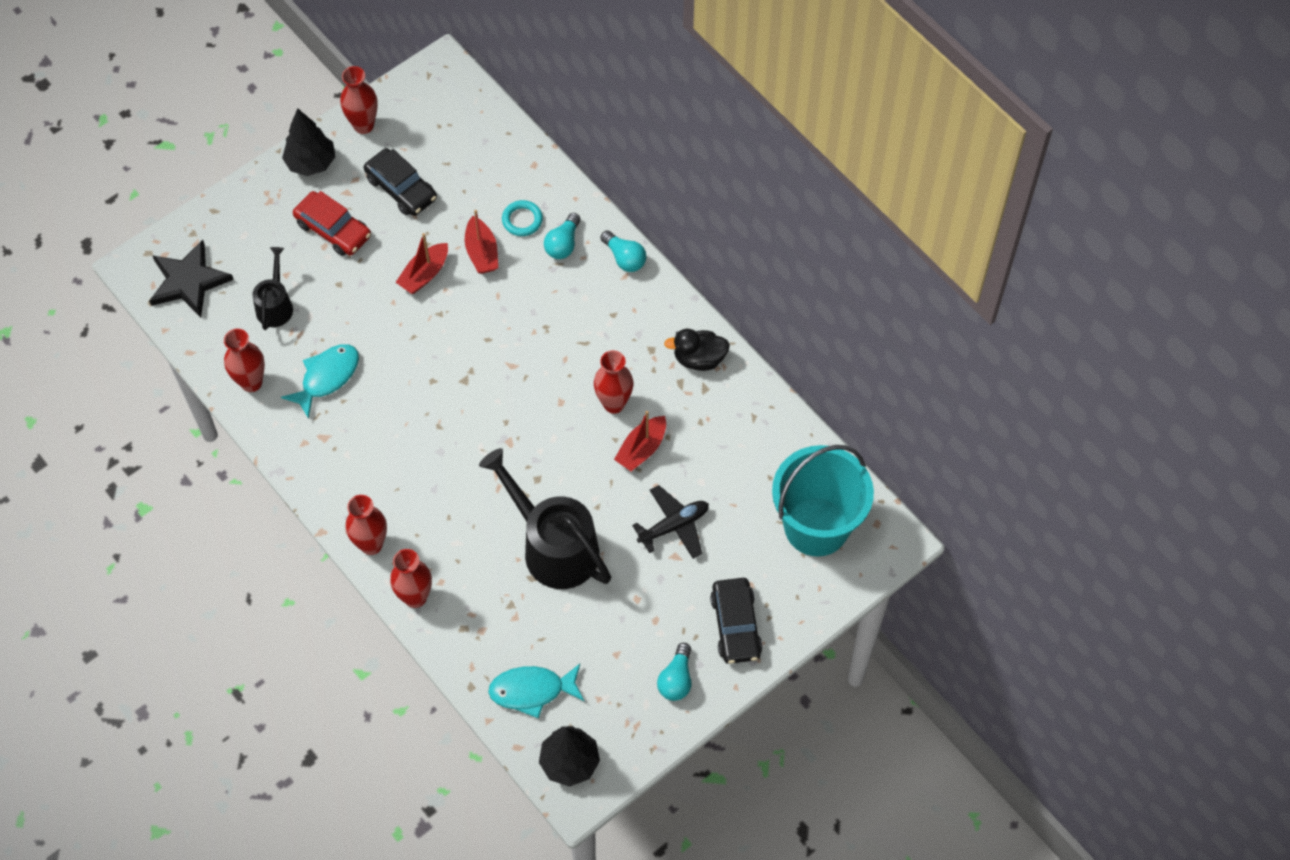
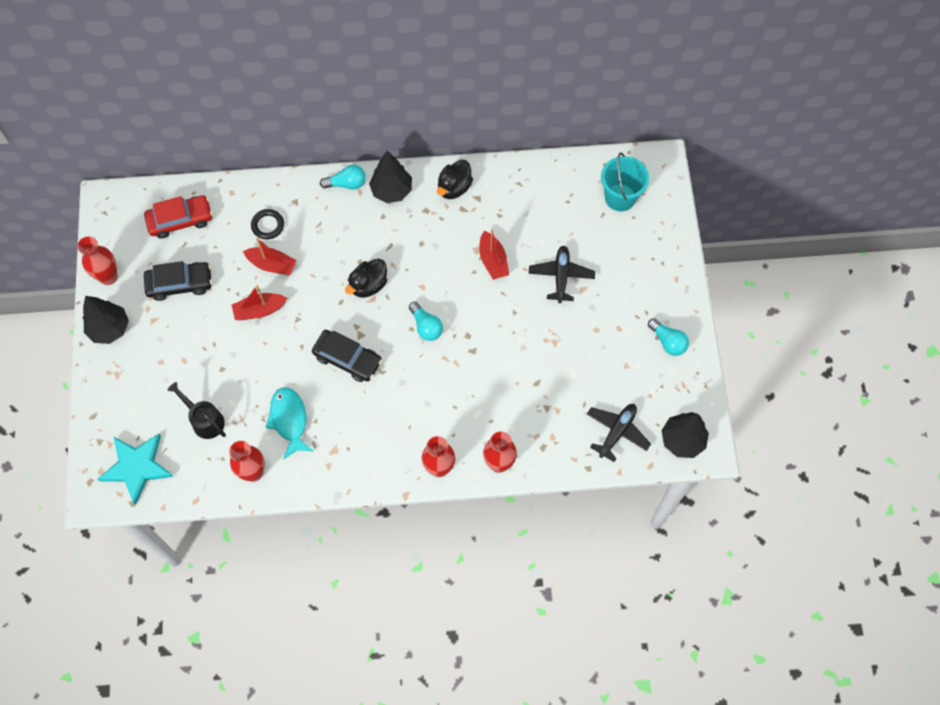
camera: 55 degrees left, 5 degrees up
black star [149,240,234,318] -> turquoise star [98,434,174,505]
red car [293,191,371,256] -> red car moved to [144,195,213,239]
red boat [395,233,448,294] -> red boat turned 90 degrees clockwise [232,285,287,320]
black watering can [479,448,611,589] -> none
turquoise fish [488,664,584,719] -> black plane [587,404,651,462]
turquoise ring [502,200,543,236] -> black ring [251,209,284,239]
turquoise light bulb [544,213,581,259] -> turquoise light bulb moved to [409,302,443,341]
red vase [594,350,633,414] -> none
black car [710,578,763,664] -> black car moved to [312,330,382,382]
turquoise bucket [772,445,874,556] -> turquoise bucket [601,152,649,211], size x0.64
none -> black duck [345,259,387,298]
none -> black tree [369,151,412,203]

